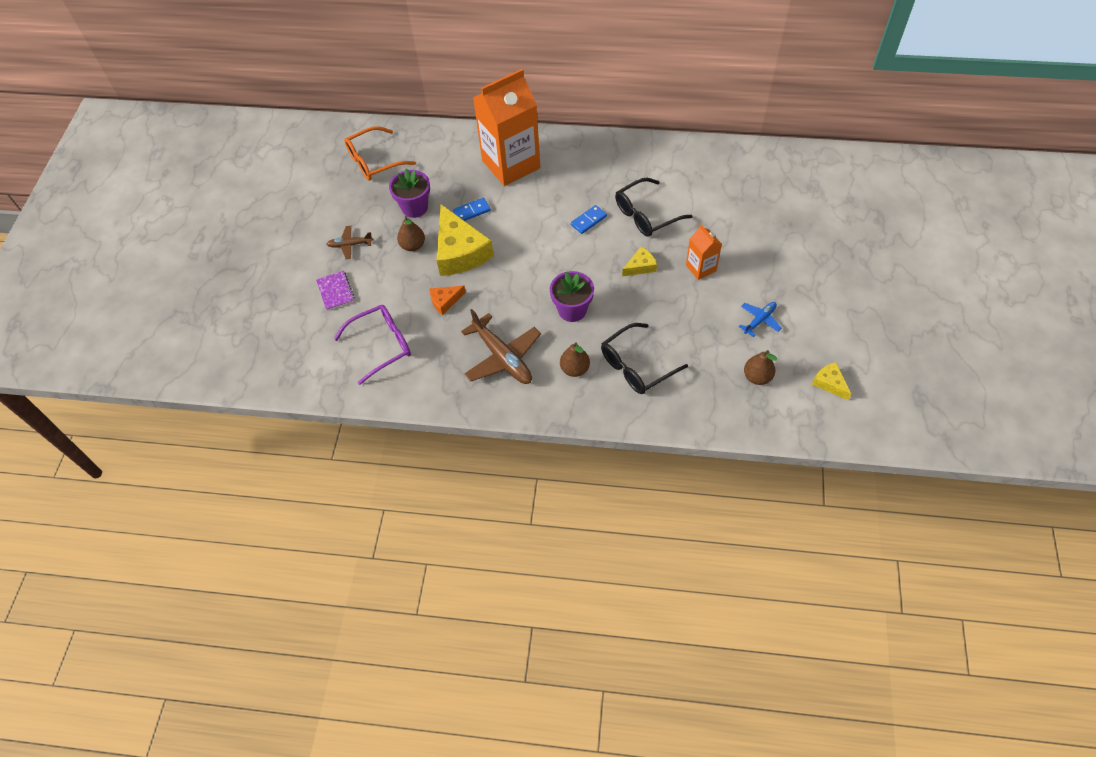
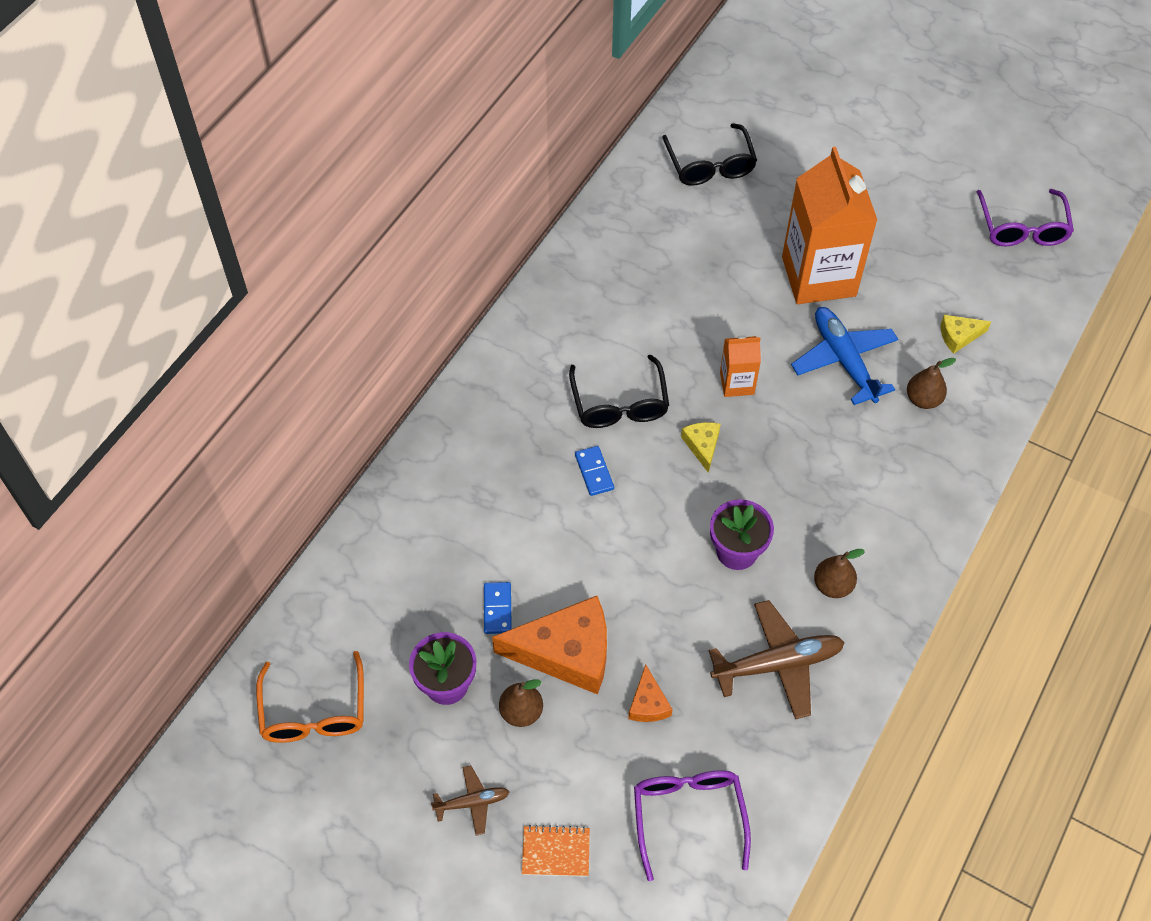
camera: 70 degrees left, 0 degrees up
purple notebook [316,271,355,311] -> orange notebook [522,825,590,877]
brown plane [327,226,373,259] -> brown plane turned 120 degrees counterclockwise [431,765,509,836]
yellow cheese [437,205,494,276] -> orange cheese [492,596,607,694]
orange carton [473,69,540,186] -> orange carton moved to [782,147,877,304]
black glasses [601,323,688,394] -> black glasses moved to [662,123,757,186]
blue plane [739,302,782,337] -> blue plane [791,307,898,405], size x1.88
none -> purple glasses [977,189,1074,246]

